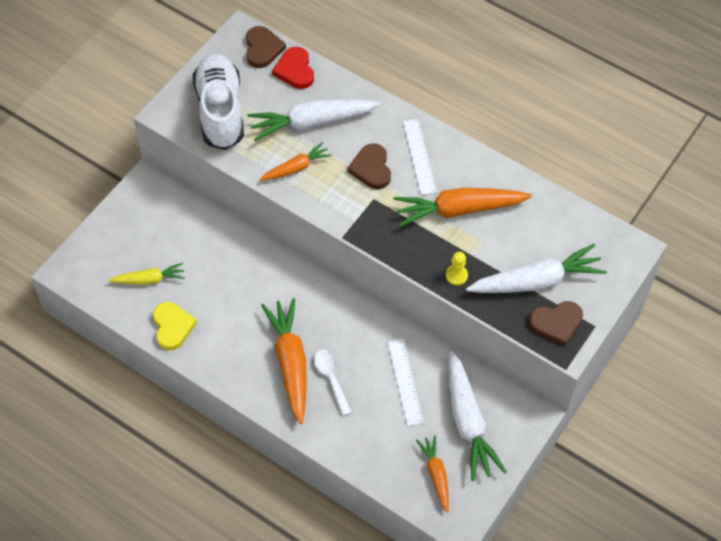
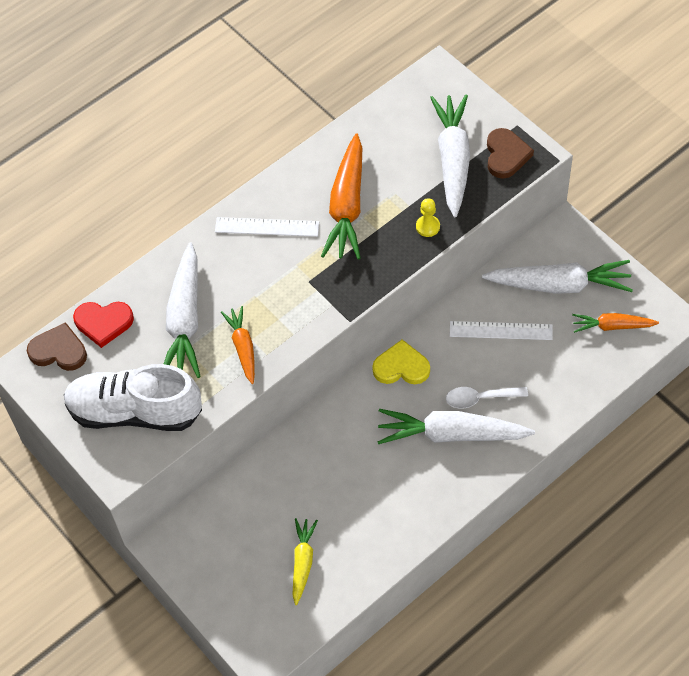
camera: 70 degrees left, 0 degrees up
yellow heart [153,302,197,350] -> yellow heart moved to [372,340,430,384]
orange carrot [261,298,306,424] -> white carrot [377,409,535,444]
brown heart [348,143,391,189] -> none

